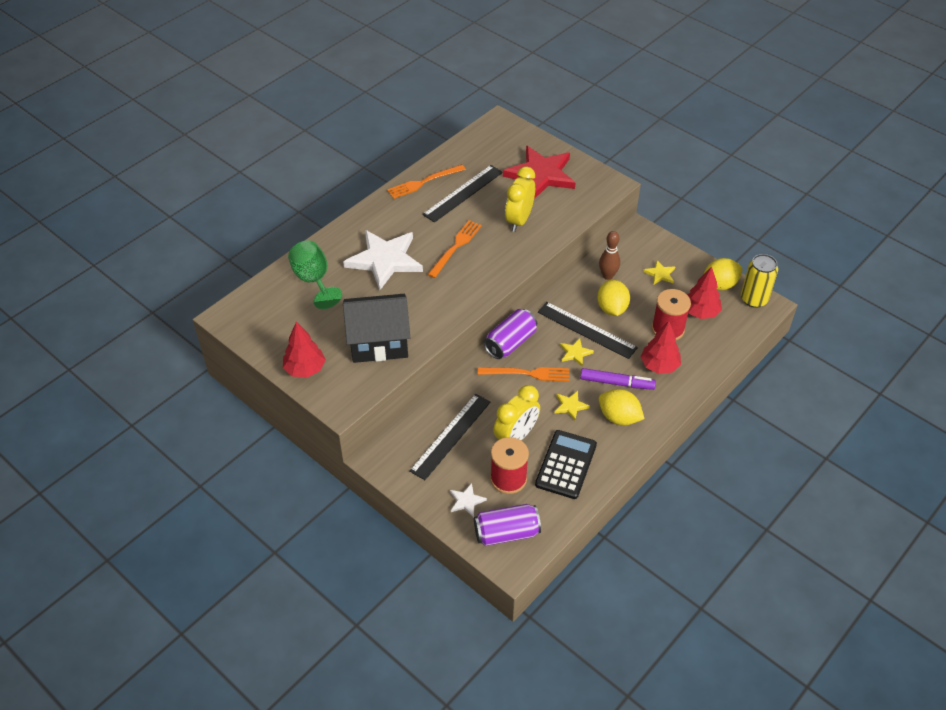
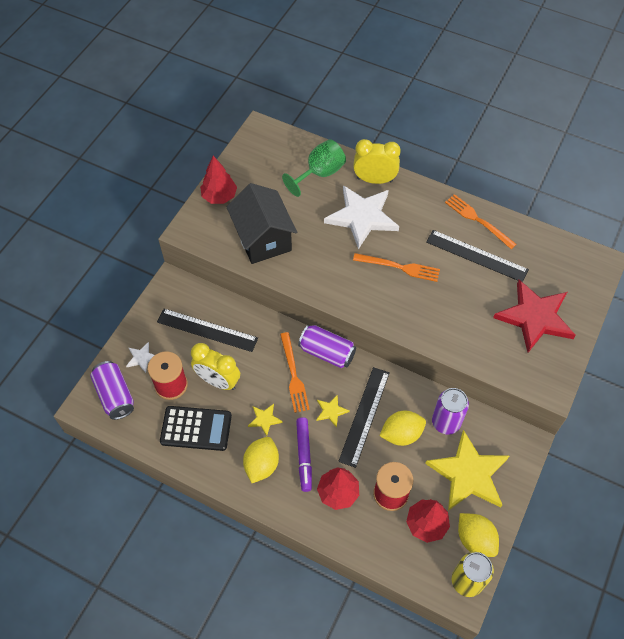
camera: 75 degrees right, 10 degrees up
yellow clock [505,166,535,232] -> yellow clock moved to [353,139,401,184]
brown bowling pin [599,231,620,280] -> purple can [432,388,469,435]
yellow star [643,260,675,285] -> yellow star [425,430,509,511], size x2.34

